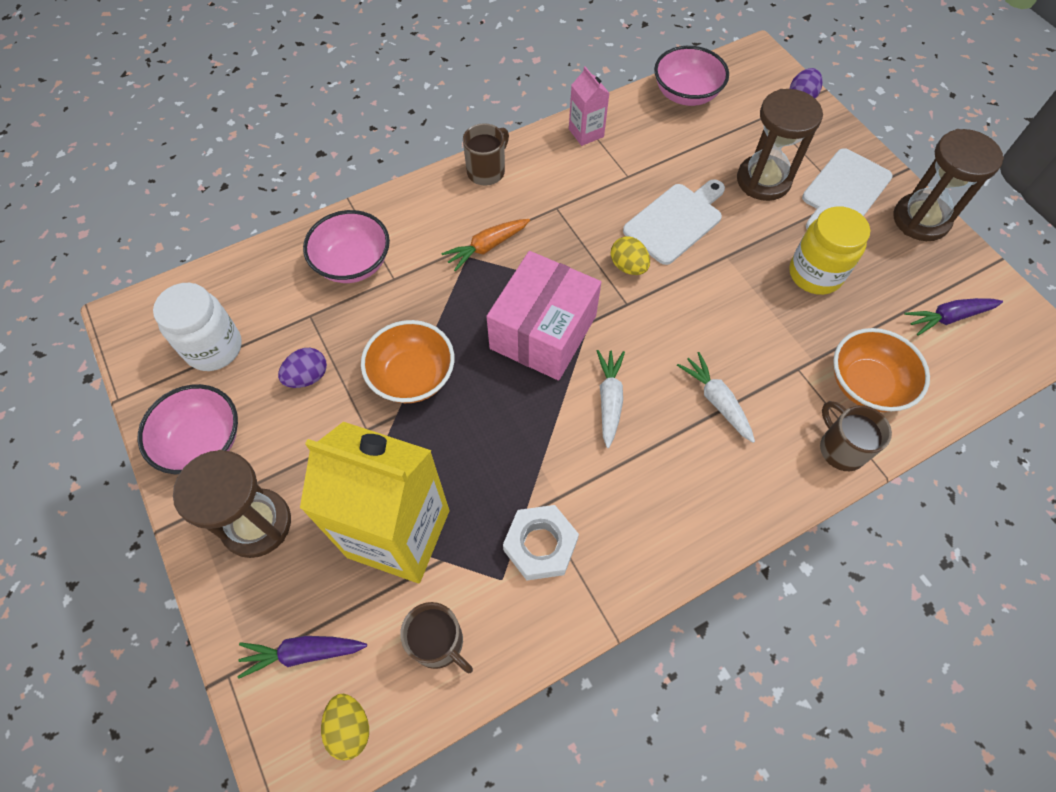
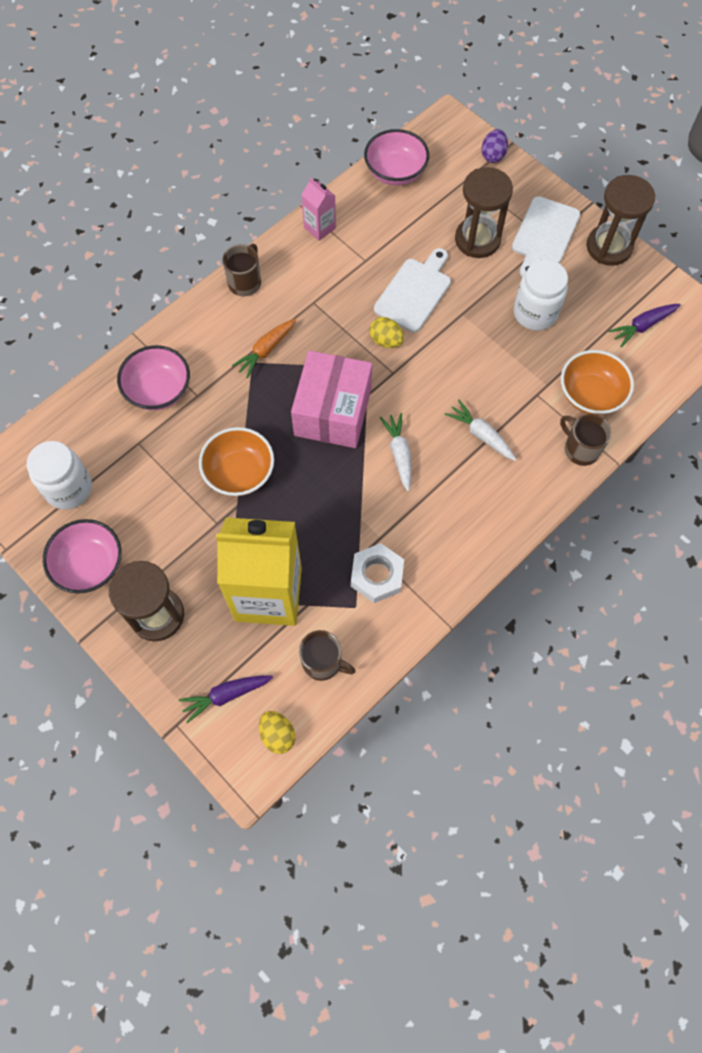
camera: 15 degrees left, 5 degrees up
purple egg [278,348,327,388] -> none
yellow jar [789,206,870,295] -> white jar [514,260,568,330]

